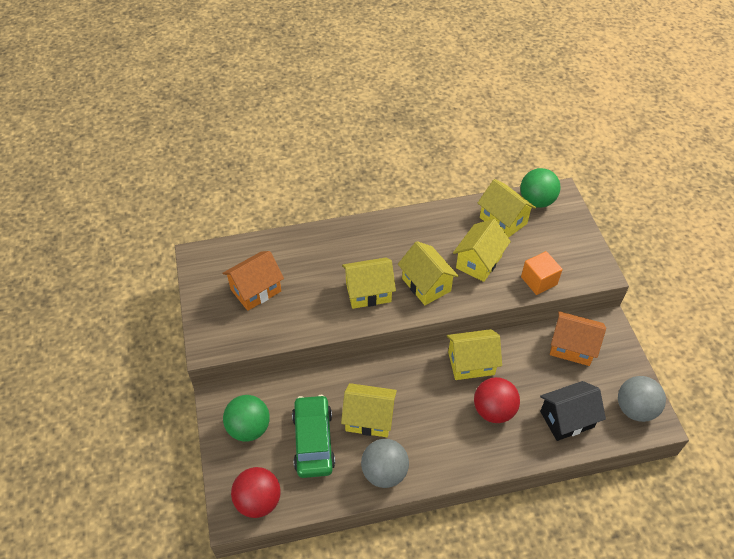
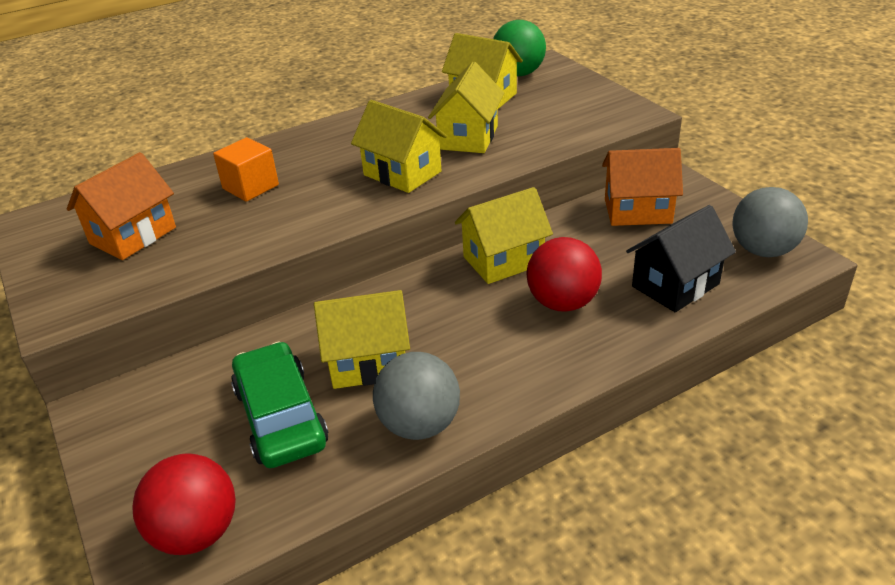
camera: 15 degrees left, 15 degrees down
green ball [223,395,270,442] -> none
yellow house [342,257,396,309] -> none
orange cube [521,251,563,295] -> orange cube moved to [213,137,279,202]

